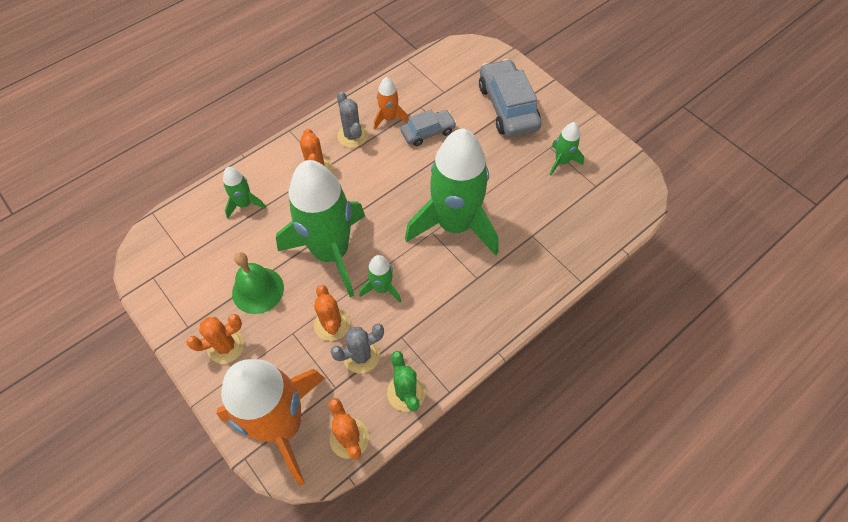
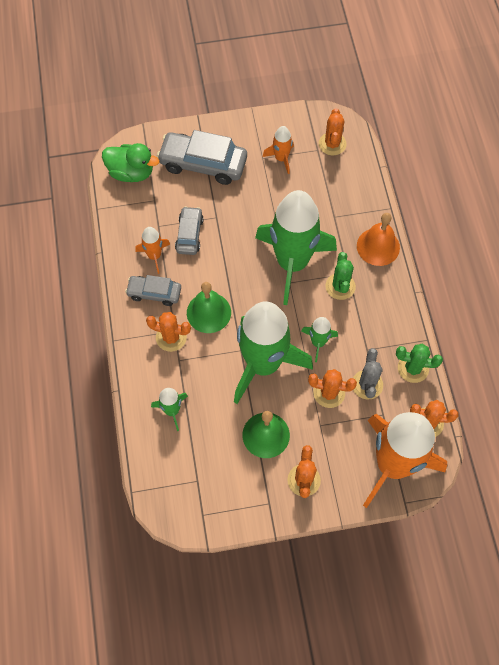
camera: 60 degrees left, 5 degrees up
grey cactus [337,92,368,148] -> grey car [125,275,181,306]
green rocket [550,122,584,176] -> orange rocket [263,126,294,174]
none -> green duck [102,143,159,182]
none -> green bell [187,282,231,333]
none -> orange cactus [319,108,347,155]
none -> green cactus [325,252,356,300]
none -> orange bell [357,213,400,266]

